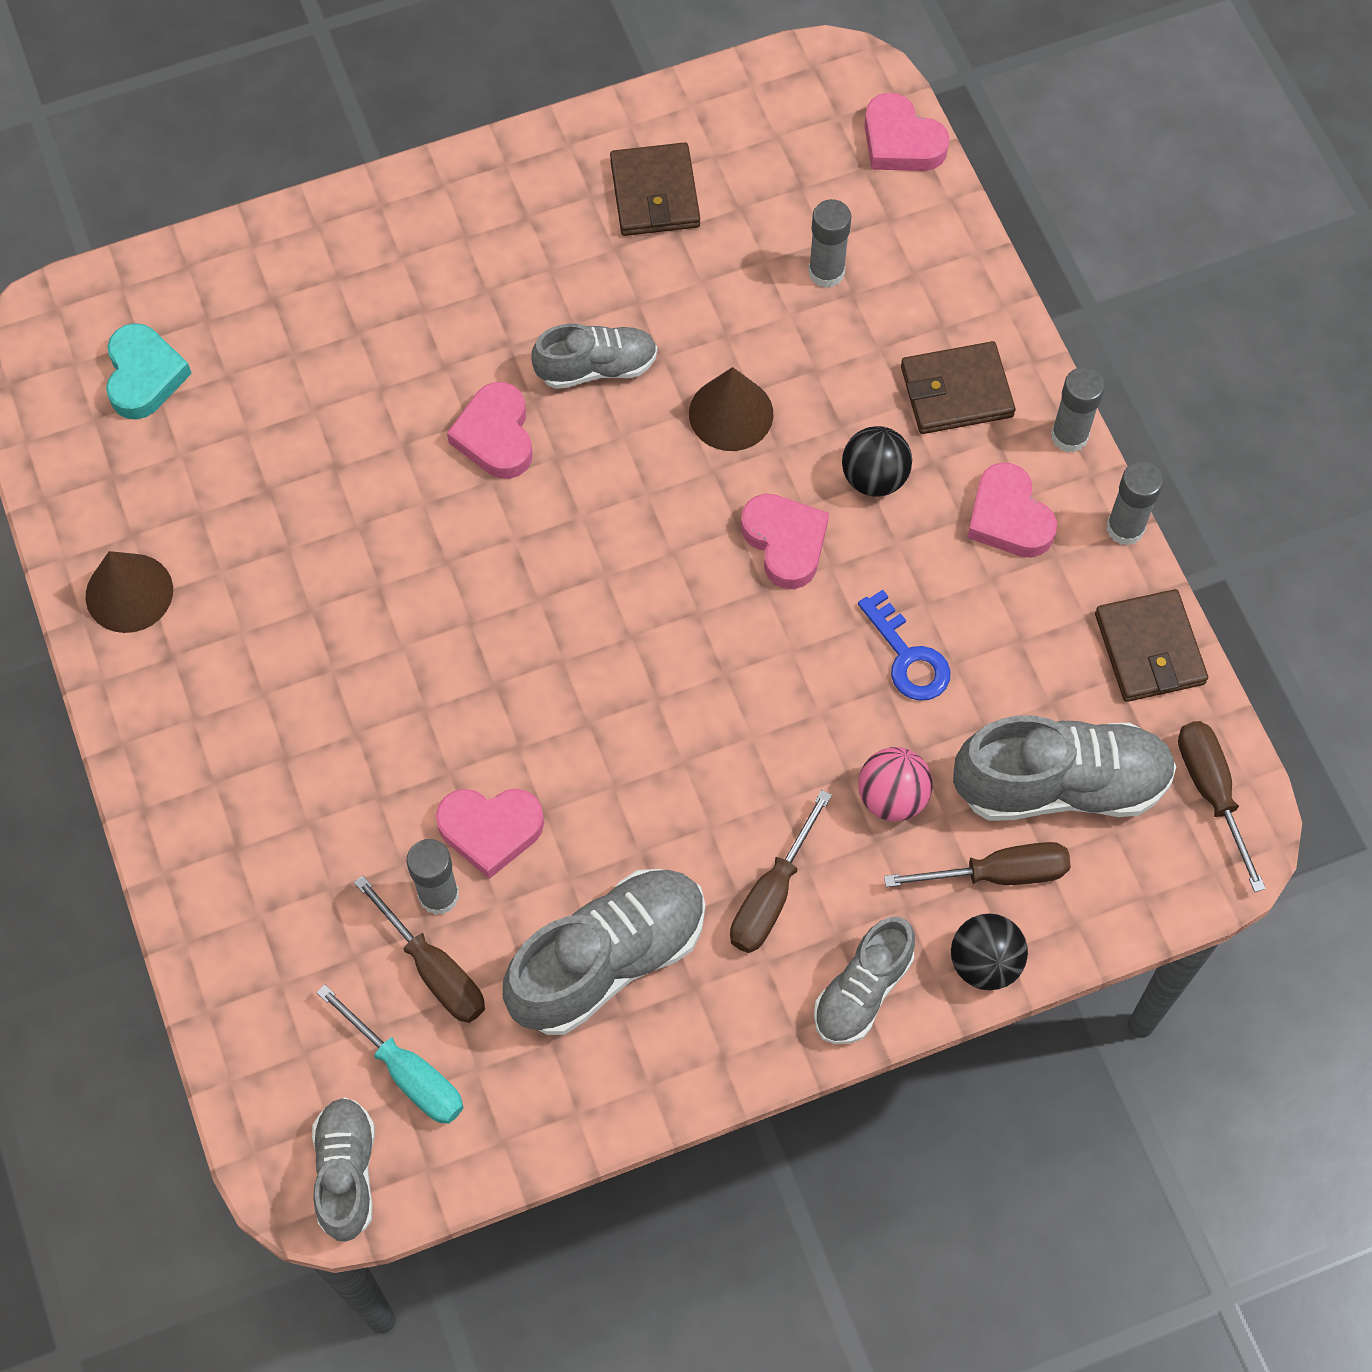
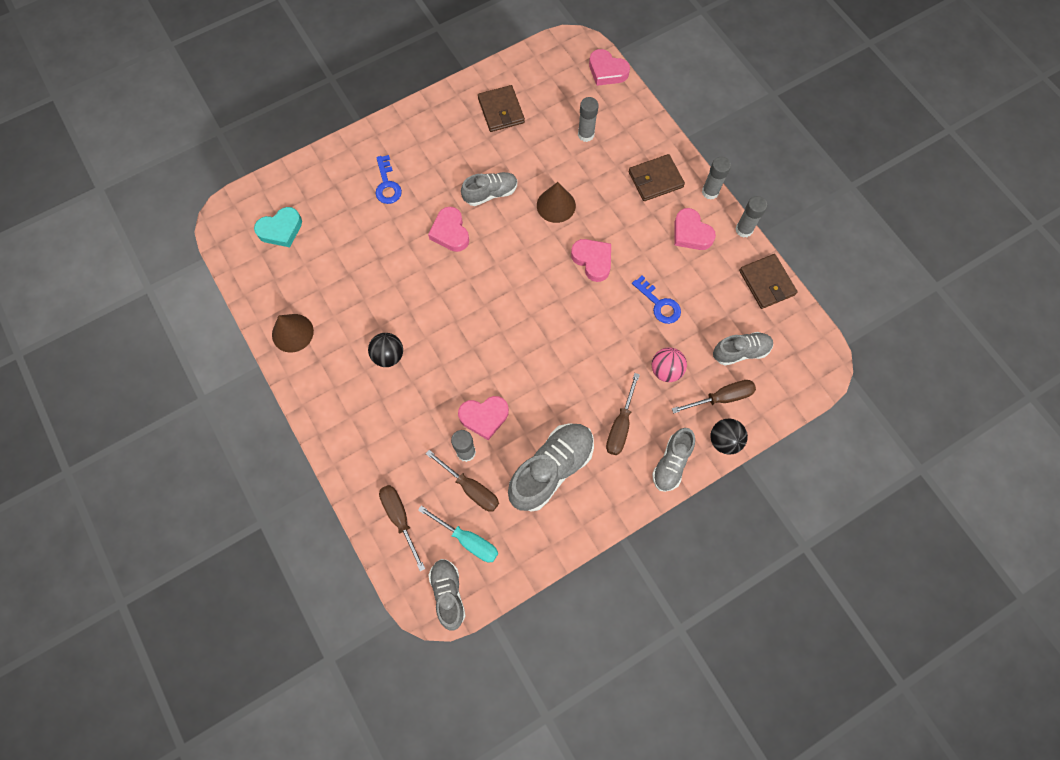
camera: 10 degrees left, 5 degrees up
turquoise heart [106,323,192,420] -> turquoise heart turned 75 degrees clockwise [254,207,302,247]
black ball [842,426,912,497] -> black ball moved to [368,333,403,367]
grey shoe [953,716,1177,821] -> grey shoe [713,332,773,366], size x0.61
brown screwdriver [1178,721,1266,892] -> brown screwdriver moved to [379,485,425,571]
none -> blue key [375,155,402,204]

